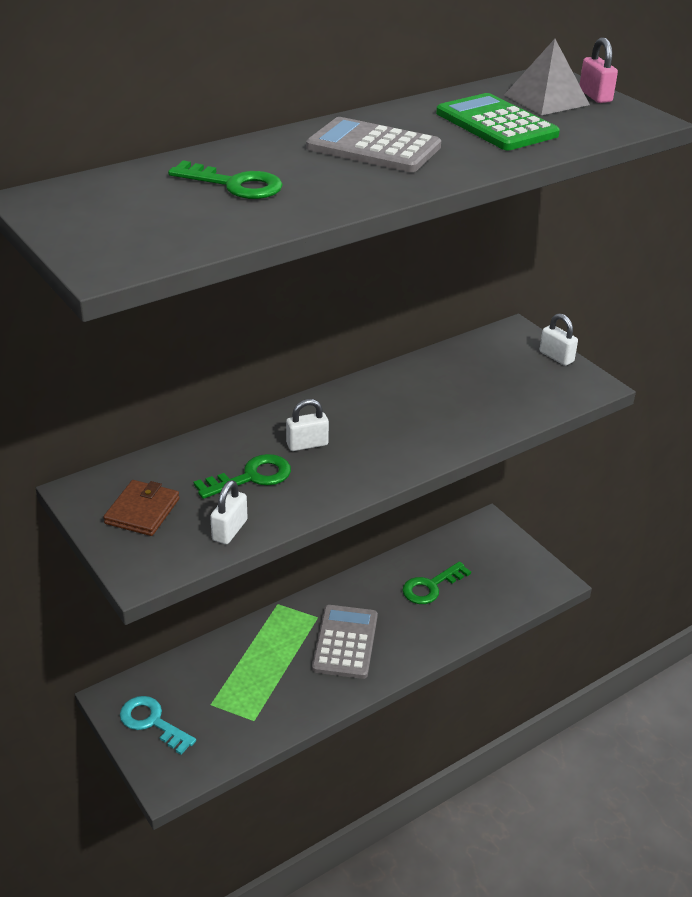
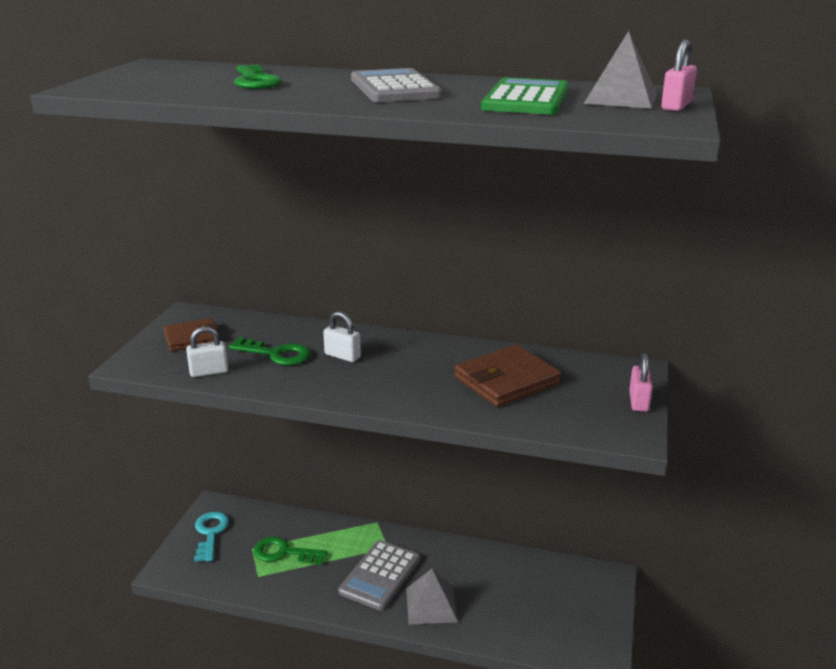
camera: 50 degrees right, 10 degrees down
grey calculator [312,605,378,679] -> grey calculator turned 150 degrees clockwise [338,540,420,611]
green key [402,561,471,604] -> green key moved to [254,537,327,565]
white padlock [540,313,578,366] -> pink padlock [629,353,653,412]
none -> grey pyramid [406,569,458,625]
none -> brown wallet [454,344,561,407]

